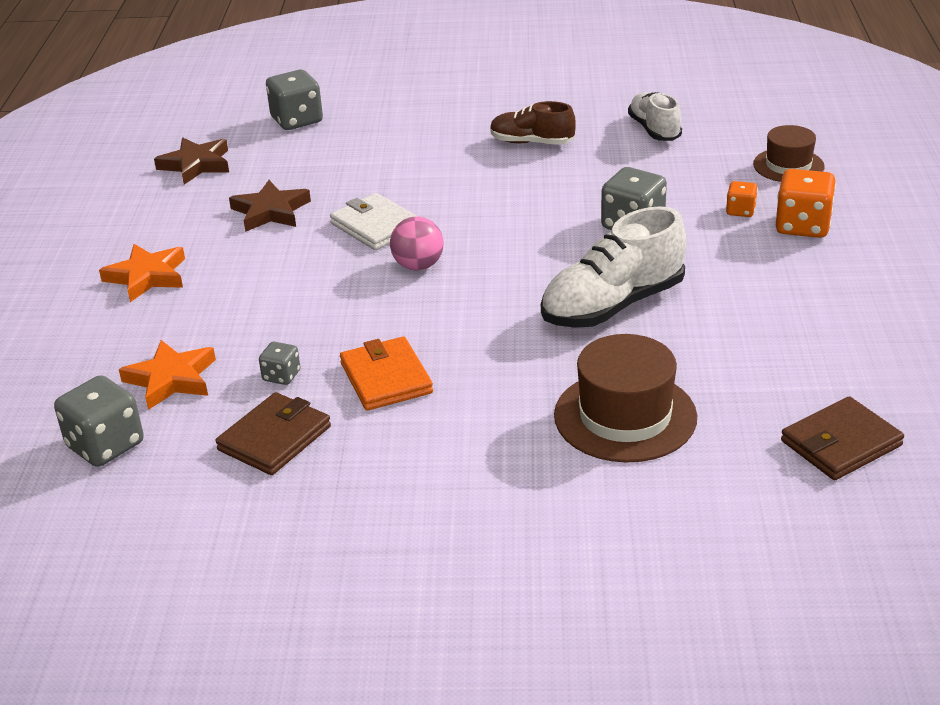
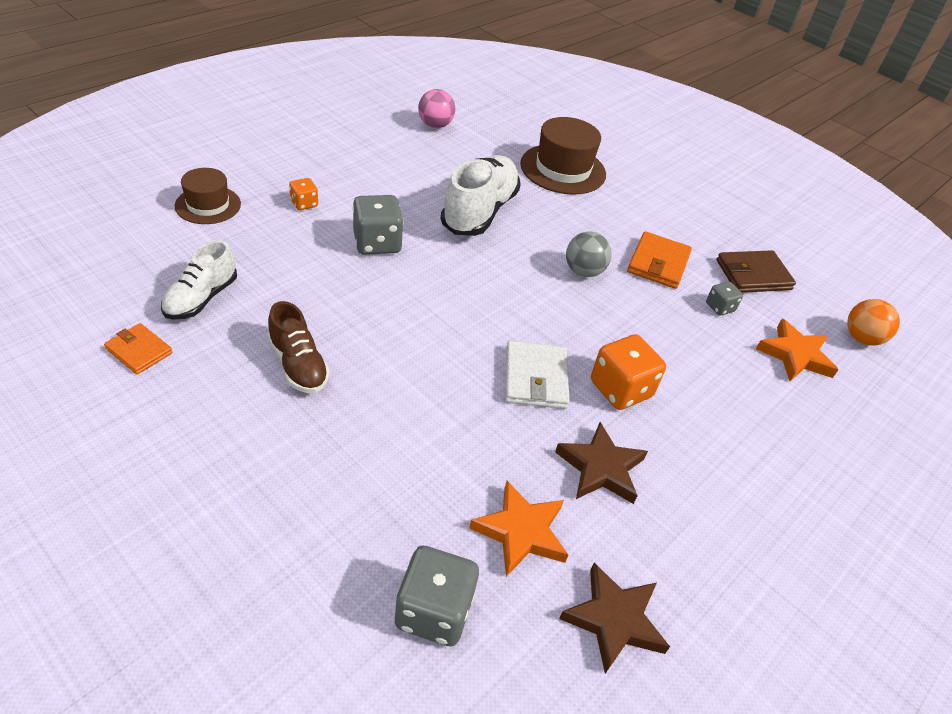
camera: 145 degrees left, 10 degrees up
grey dice [54,375,144,467] -> orange ball [847,299,900,346]
orange star [99,244,185,302] -> orange star moved to [469,481,568,577]
pink ball [390,217,444,270] -> pink ball moved to [418,89,455,128]
white shoe [541,206,686,328] -> white shoe turned 75 degrees counterclockwise [441,155,521,236]
orange dice [776,169,836,238] -> orange dice moved to [591,334,666,410]
brown wallet [781,396,904,480] -> none
none -> orange wallet [104,323,173,375]
none -> grey ball [566,232,612,277]

